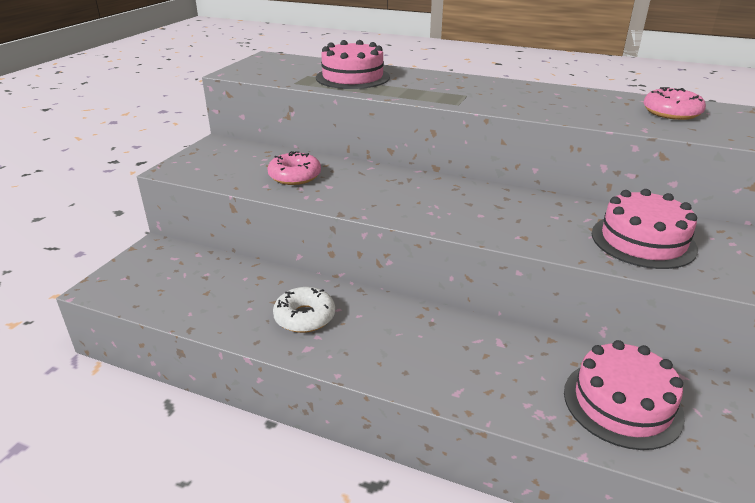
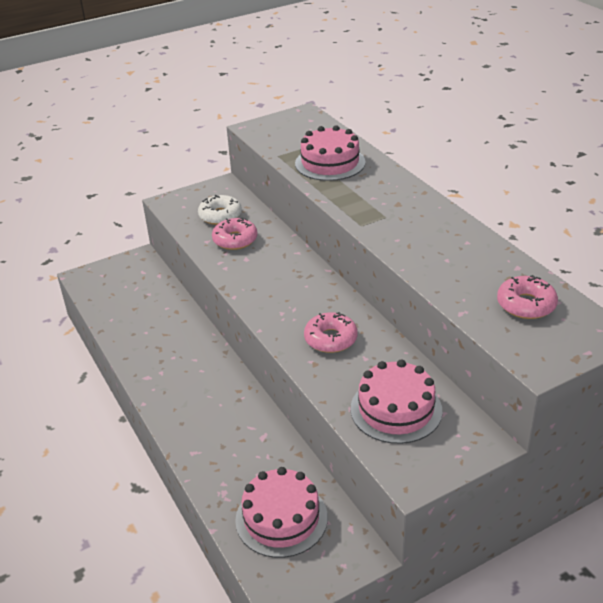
camera: 40 degrees right, 5 degrees up
white donut [273,287,335,333] -> white donut moved to [198,195,242,225]
none -> pink donut [304,312,358,353]

